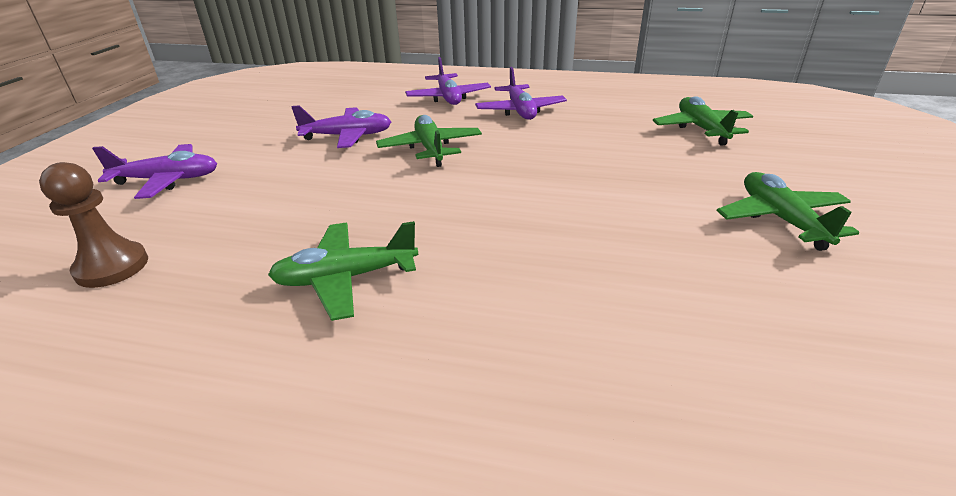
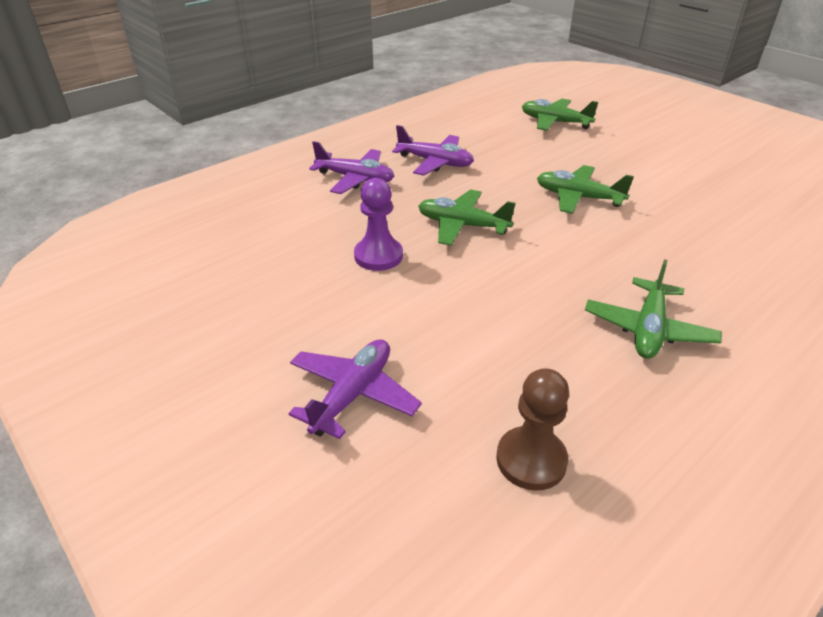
camera: 55 degrees left, 5 degrees up
purple plane [291,105,391,148] -> purple pawn [354,178,403,271]
green plane [717,172,859,251] -> green plane moved to [537,165,634,214]

